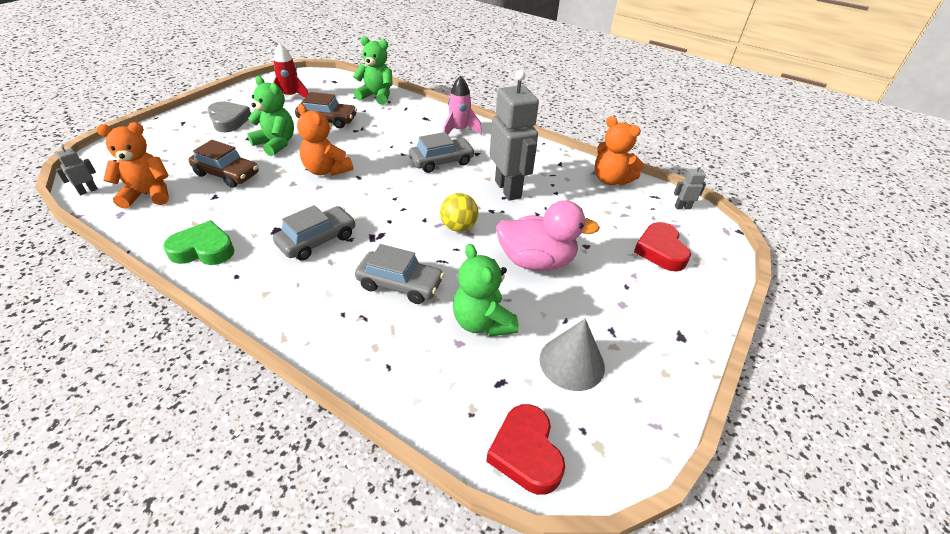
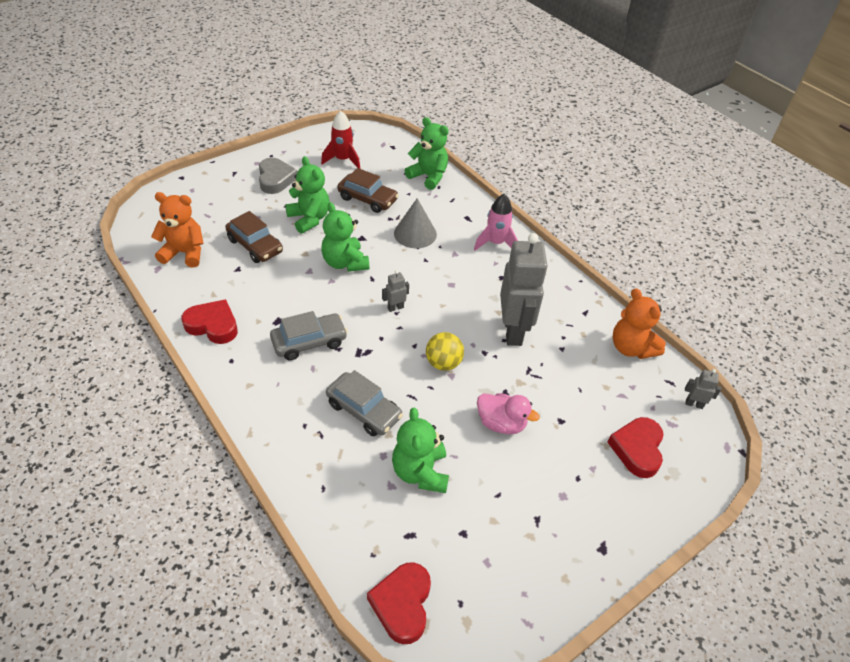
camera: 20 degrees right, 5 degrees up
grey robot [56,144,98,195] -> grey robot moved to [382,270,409,312]
green heart [163,221,234,265] -> red heart [181,299,238,344]
orange teddy bear [297,104,353,176] -> green teddy bear [321,202,369,272]
grey car [409,132,475,173] -> none
pink duck [496,200,600,271] -> pink duck [477,393,540,434], size x0.66
grey cone [540,319,605,391] -> grey cone moved to [394,198,437,248]

